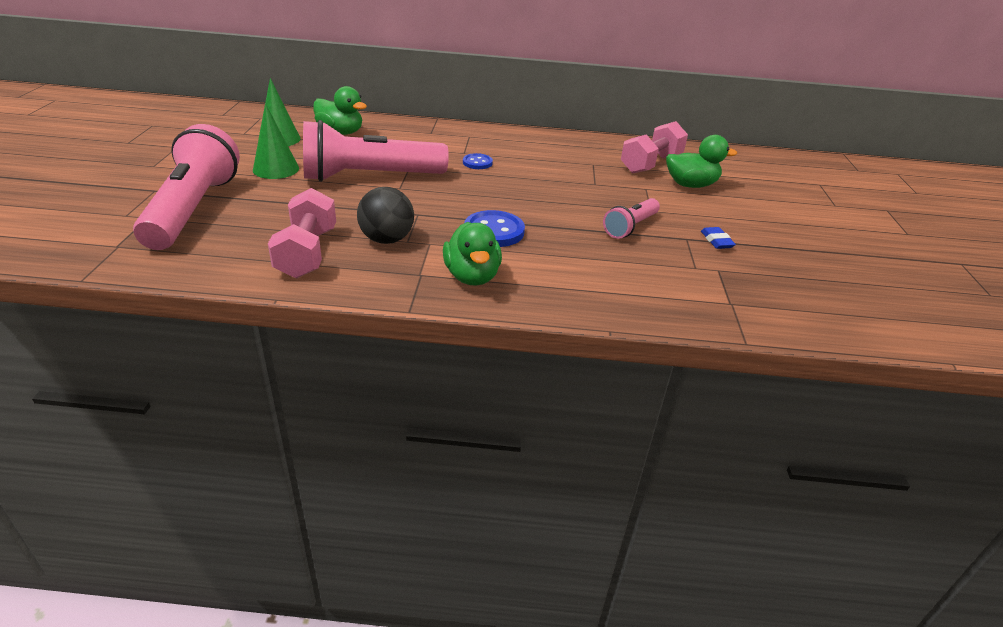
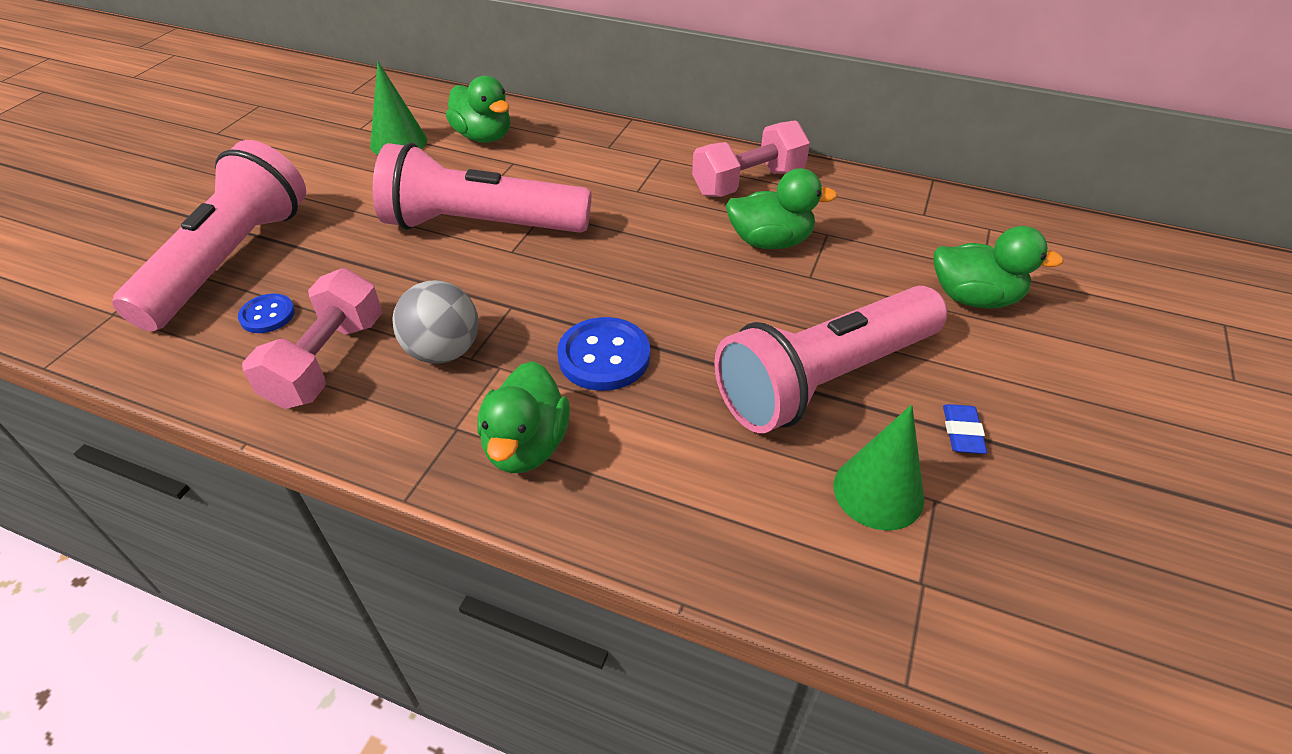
camera: 20 degrees right, 10 degrees up
green cone [253,104,299,179] -> green cone moved to [834,405,924,531]
black ball [357,187,414,244] -> grey ball [392,280,479,363]
blue button [463,153,493,169] -> blue button moved to [238,293,295,333]
pink flashlight [603,198,660,239] -> pink flashlight [714,286,947,433], size x1.99
pink dumbbell [621,121,688,173] -> pink dumbbell moved to [692,120,810,197]
none -> green duck [726,168,838,249]

